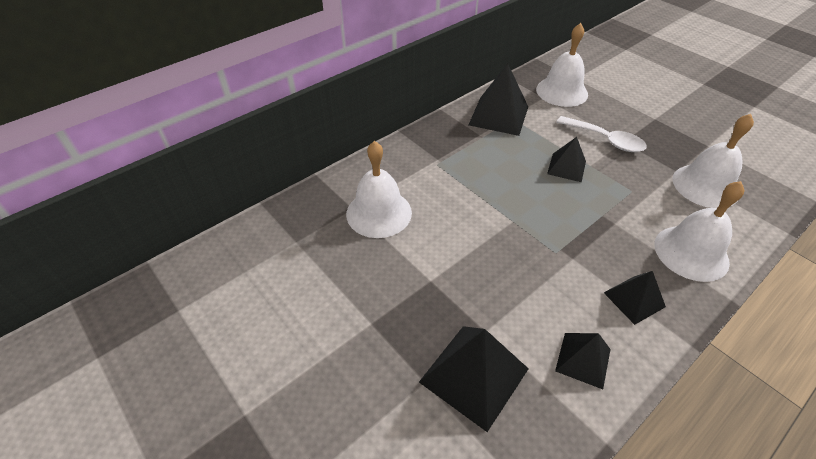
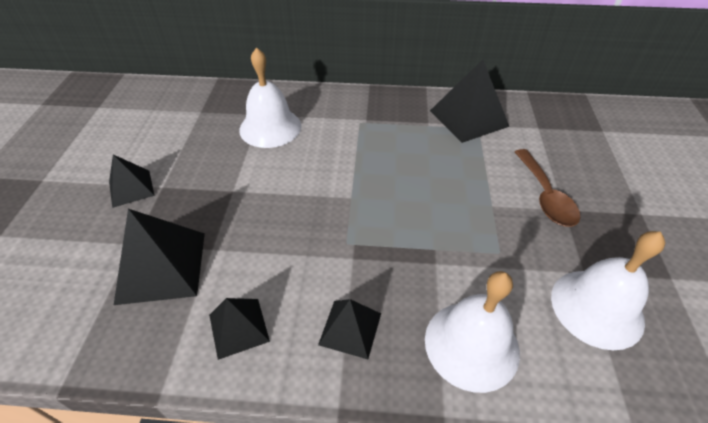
camera: 45 degrees right, 0 degrees up
white bell [536,23,588,107] -> none
black pyramid [547,137,586,182] -> black pyramid moved to [109,155,155,208]
white spoon [557,116,647,152] -> brown spoon [515,149,580,227]

